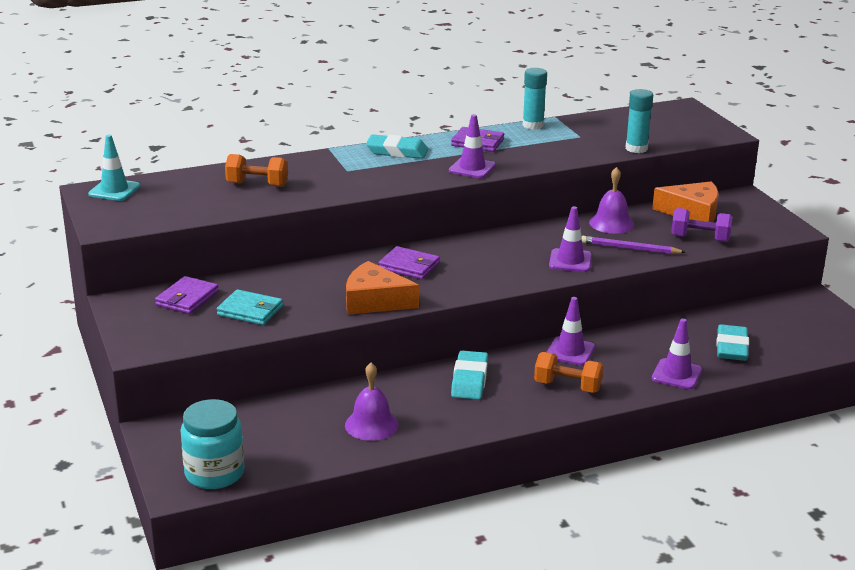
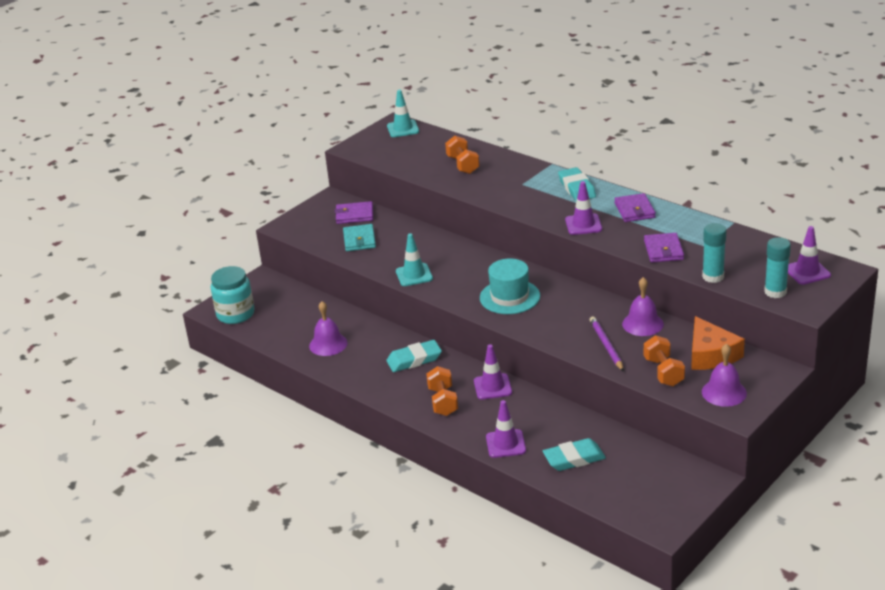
camera: 65 degrees right, 5 degrees up
orange cheese [346,261,419,315] -> turquoise traffic cone [396,233,433,286]
purple wallet [379,246,440,279] -> purple wallet moved to [644,233,684,263]
turquoise glue stick [522,68,547,130] -> turquoise glue stick moved to [764,237,791,298]
purple traffic cone [549,206,592,272] -> purple traffic cone moved to [788,226,831,285]
purple dumbbell [671,208,732,242] -> orange dumbbell [644,335,685,386]
none -> turquoise hat [480,258,540,314]
none -> purple bell [702,344,747,407]

